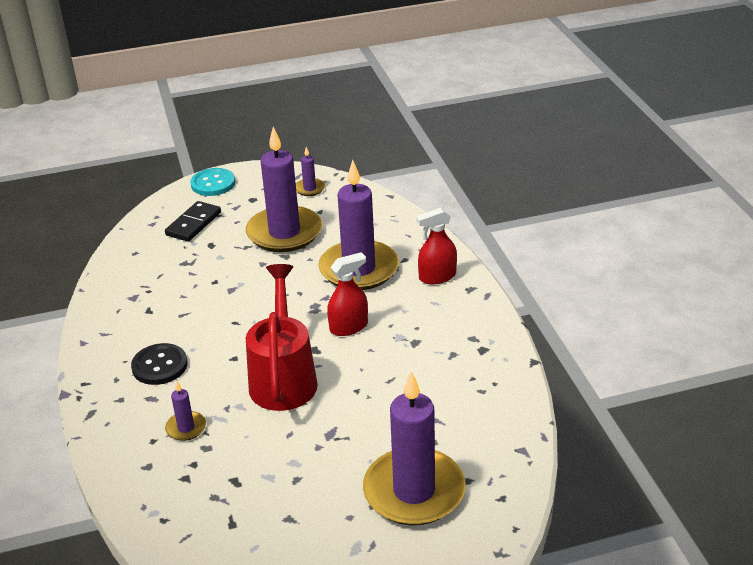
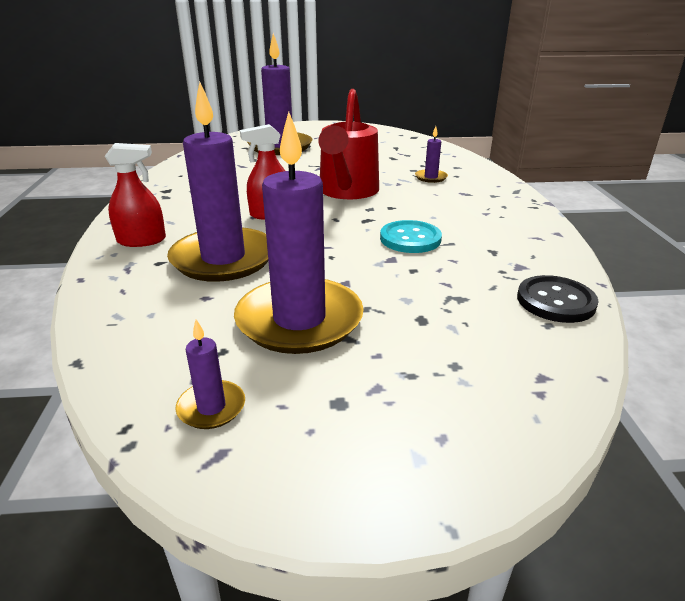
camera: 170 degrees left, 5 degrees down
black button [131,343,188,385] -> black button moved to [517,275,599,323]
black domino [165,201,221,242] -> none
turquoise button [190,168,235,196] -> turquoise button moved to [380,220,442,253]

